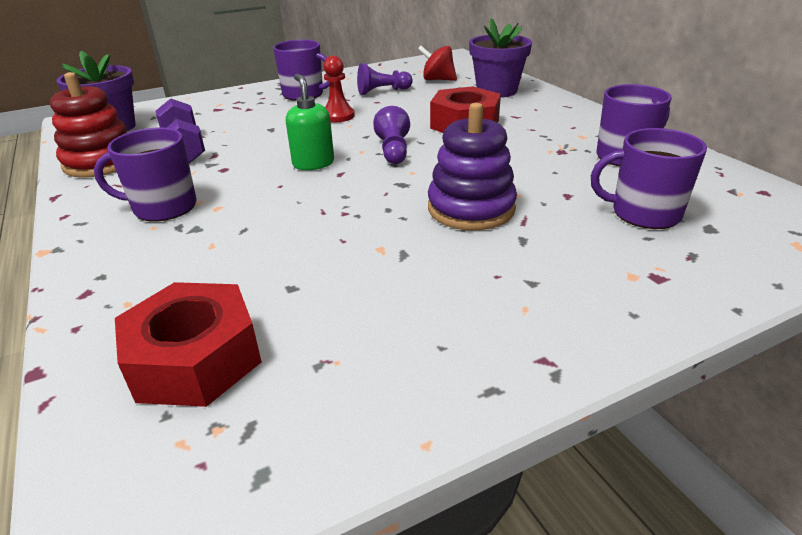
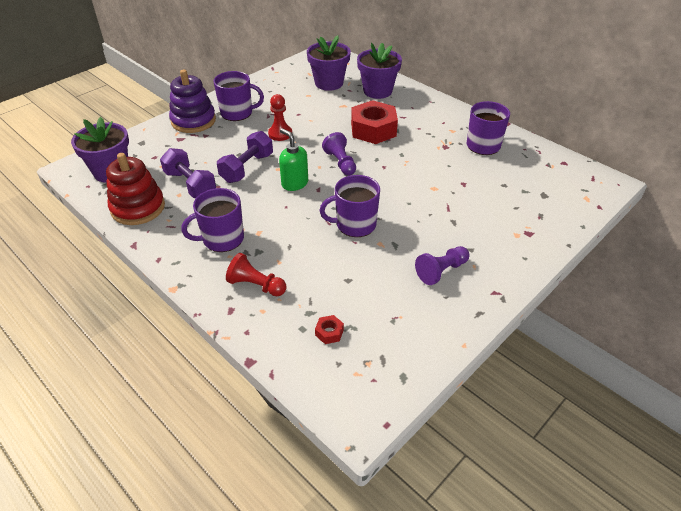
camera: 20 degrees left, 10 degrees up
red nut [115,282,262,407] -> red nut [315,315,344,344], size x0.40
purple pawn [357,63,413,95] -> purple pawn moved to [415,246,469,285]
red spinning top [418,46,457,81] -> purple flower pot [307,35,351,91]
purple stacking toy [428,103,517,230] -> purple stacking toy moved to [169,70,216,133]
purple mug [591,128,707,229] -> purple mug moved to [319,175,380,237]
none -> purple dumbbell [217,131,273,183]
none -> red pawn [226,253,287,296]

